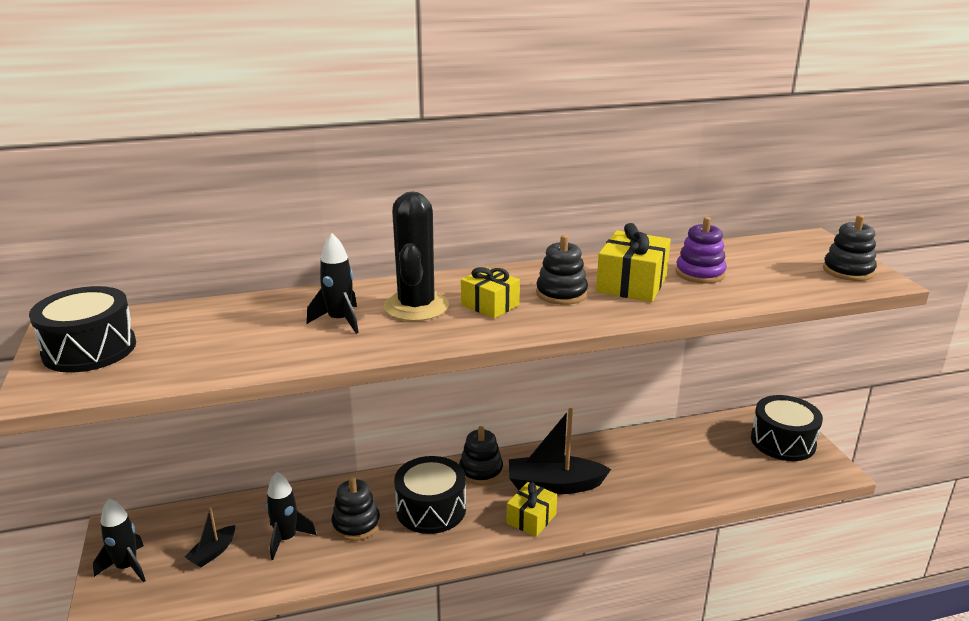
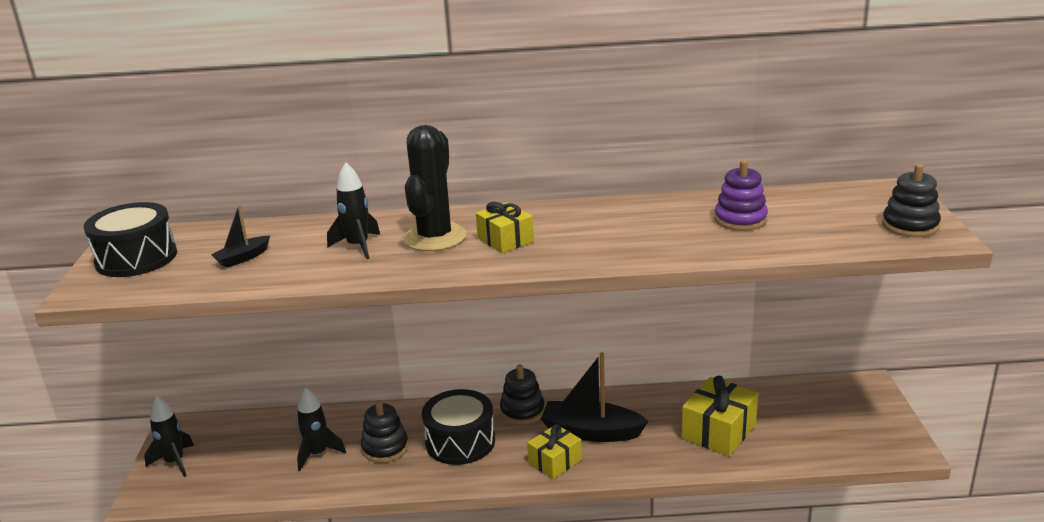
camera: 15 degrees right, 0 degrees up
black boat [185,507,235,567] -> black boat moved to [211,205,270,268]
black stacking toy [536,235,588,305] -> none
yellow gift [596,223,671,302] -> yellow gift moved to [681,376,758,456]
black drum [751,395,823,461] -> none

